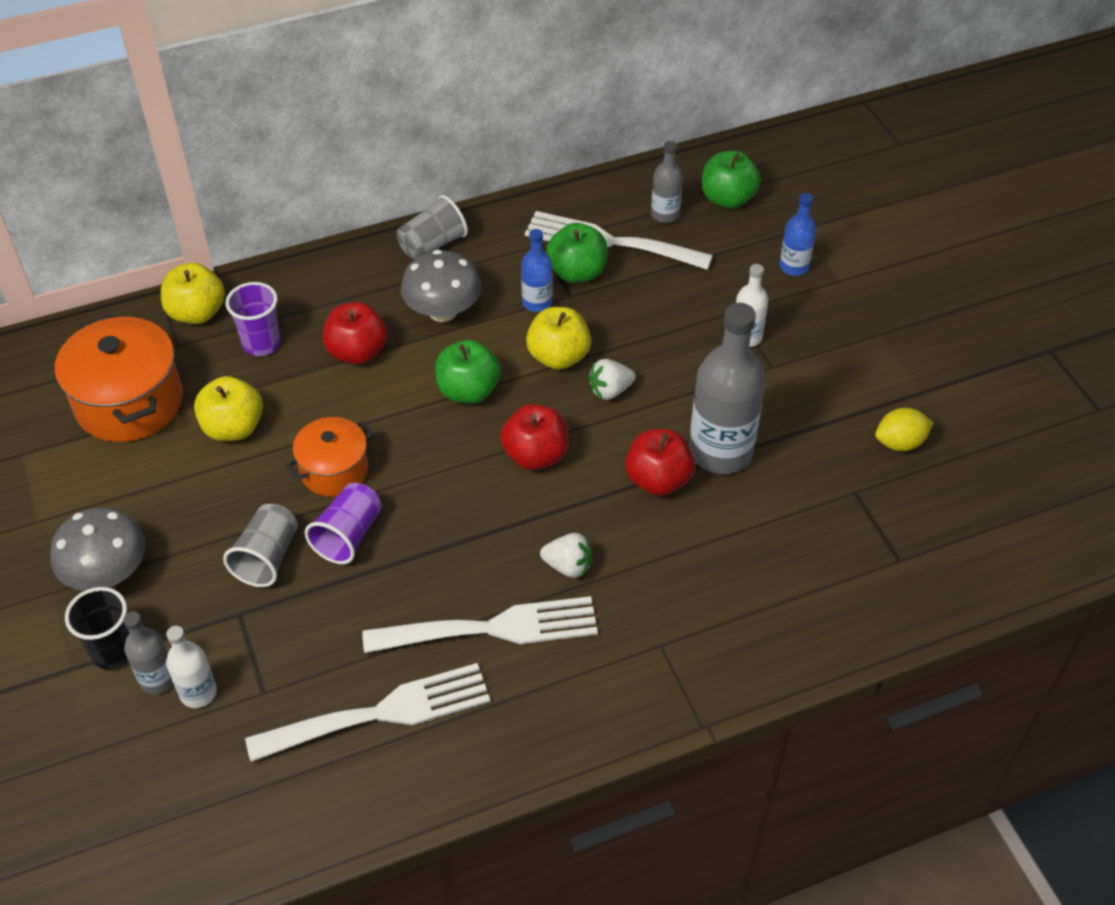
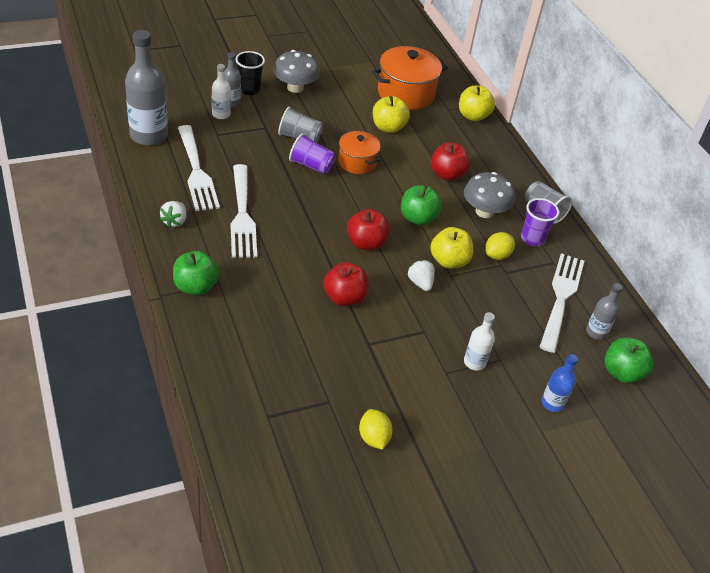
camera: 85 degrees right, 5 degrees down
purple cup [226,282,281,356] -> purple cup moved to [521,198,559,246]
blue bottle [521,229,553,312] -> yellow lemon [485,232,515,260]
white strawberry [540,533,592,578] -> white strawberry moved to [160,201,186,228]
green apple [546,223,608,283] -> green apple moved to [173,251,219,295]
grey bottle [689,303,766,474] -> grey bottle moved to [125,30,168,146]

